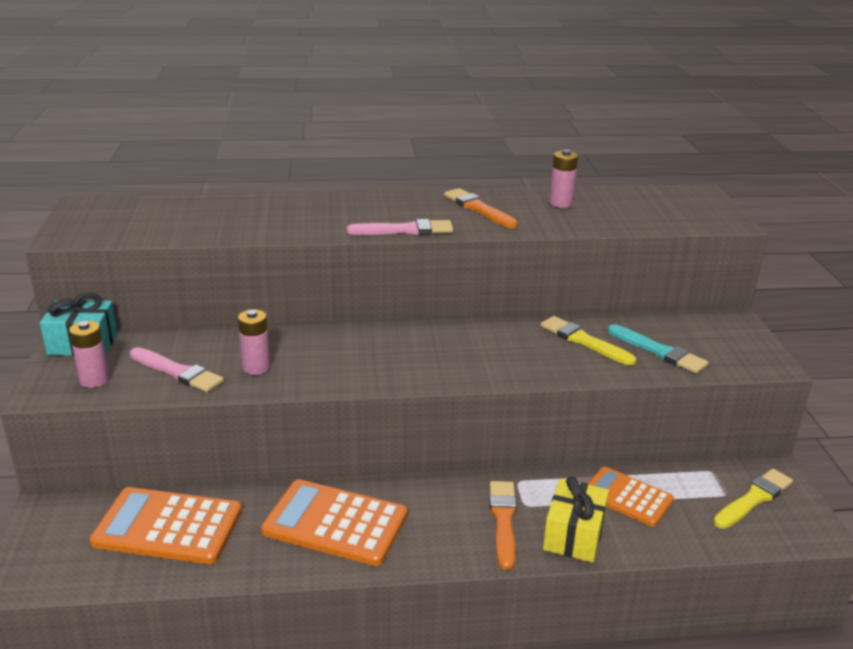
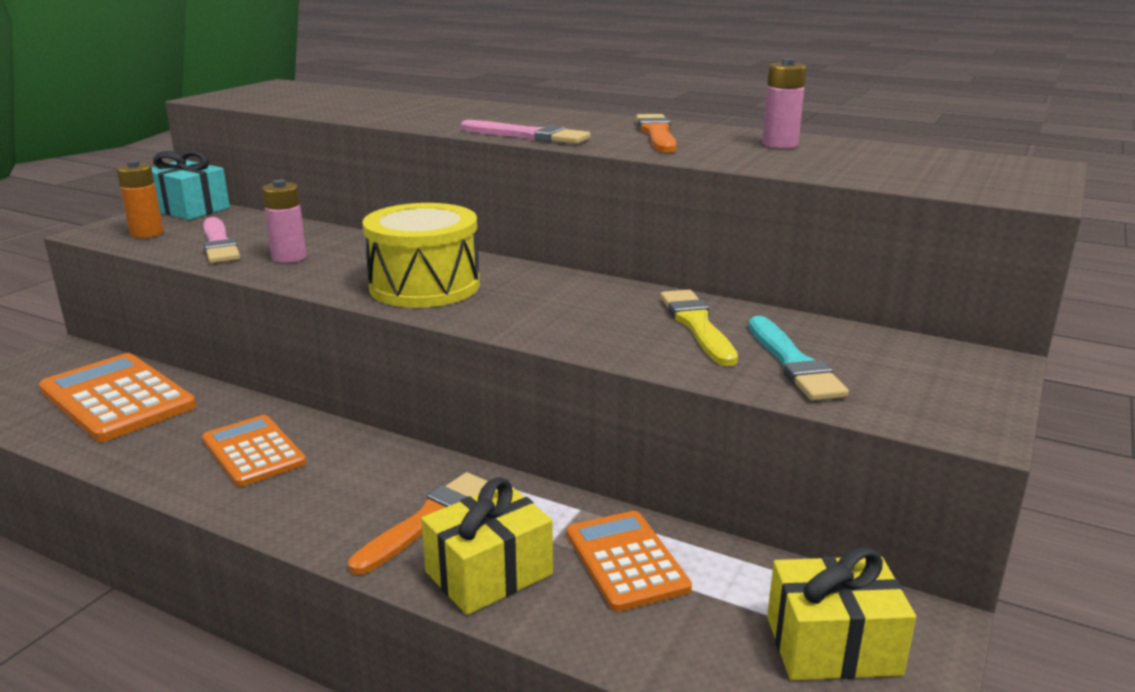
camera: 35 degrees right, 5 degrees down
pink battery [69,321,109,388] -> orange battery [116,160,164,238]
orange calculator [261,479,407,566] -> orange calculator [202,415,307,487], size x0.65
yellow brush [713,469,793,529] -> yellow gift [767,547,916,680]
none -> yellow drum [362,203,480,308]

